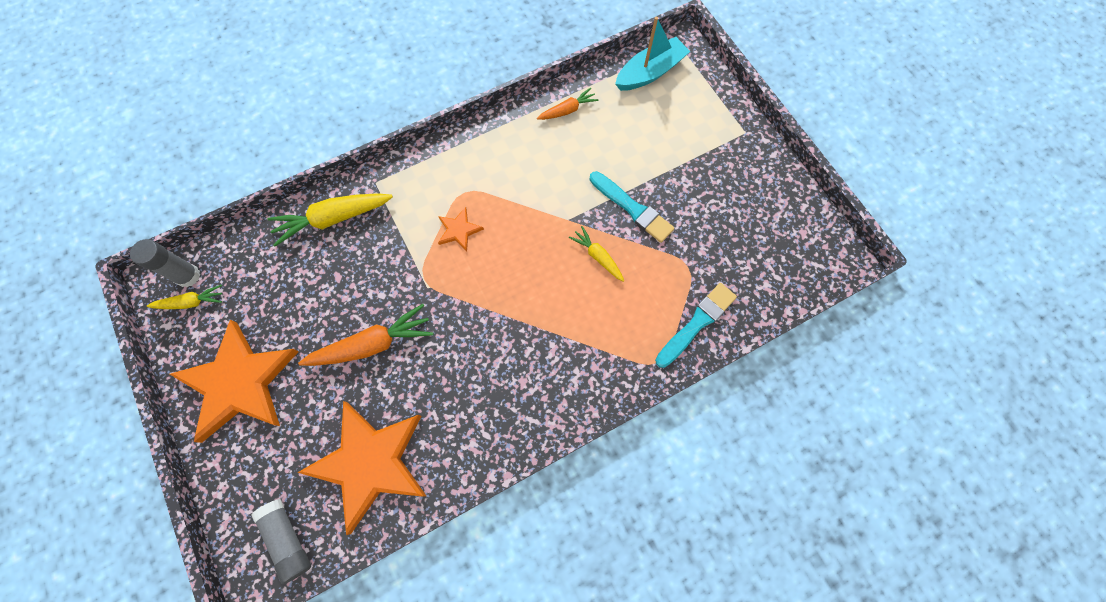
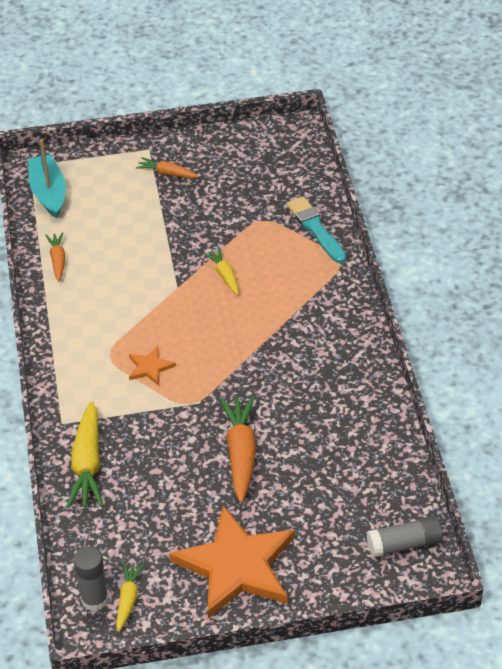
camera: 70 degrees left, 25 degrees down
orange star [297,401,426,535] -> none
yellow carrot [569,226,624,282] -> yellow carrot turned 90 degrees clockwise [203,247,239,295]
turquoise brush [590,171,675,243] -> none
none -> orange carrot [136,157,199,178]

